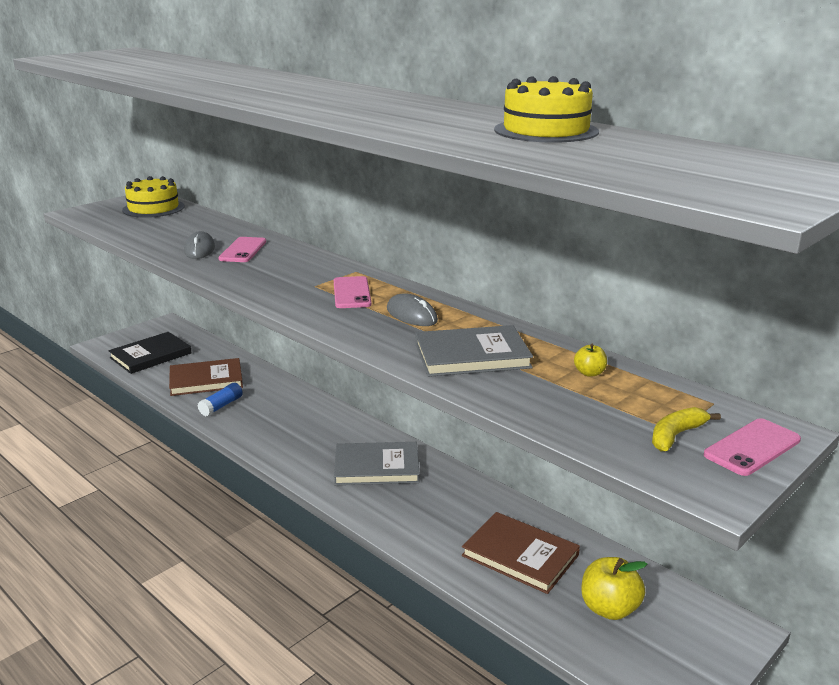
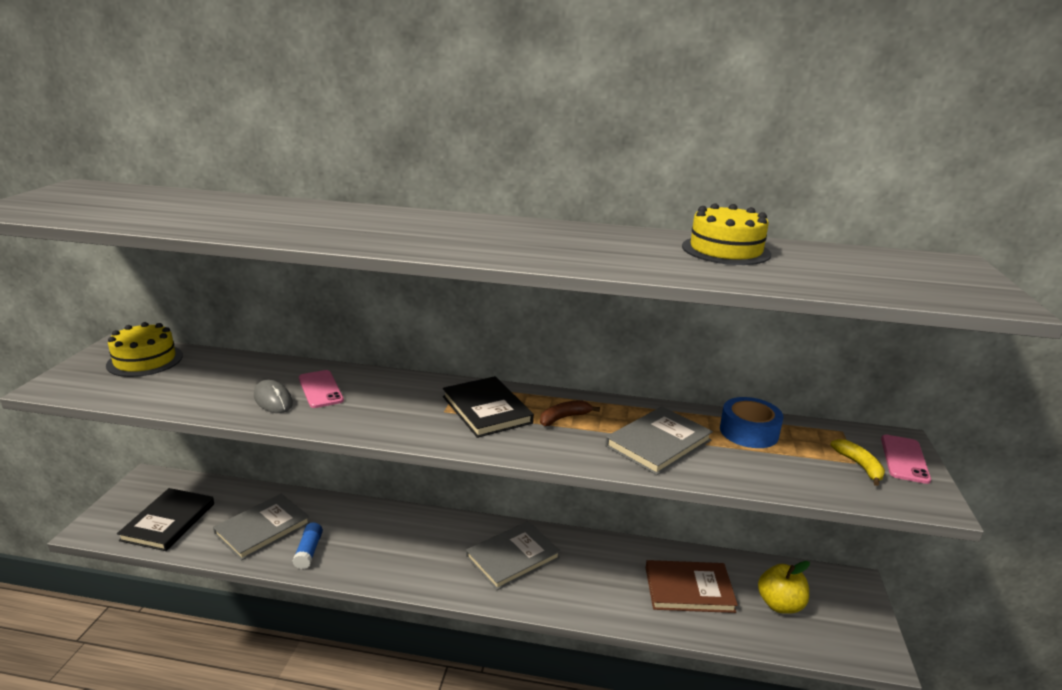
camera: 35 degrees left, 0 degrees up
brown book [169,358,243,396] -> grey book [213,494,310,561]
pink phone [334,276,371,308] -> black book [443,376,534,438]
grey mouse [387,293,438,326] -> brown banana [540,400,600,426]
yellow apple [574,344,607,377] -> blue tape [720,397,783,448]
yellow banana [652,407,721,451] -> yellow banana turned 150 degrees clockwise [830,439,885,486]

